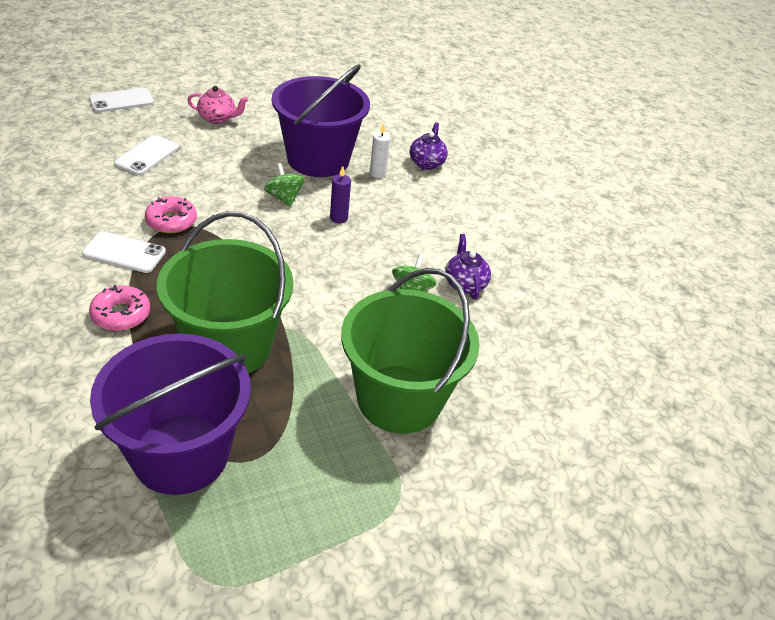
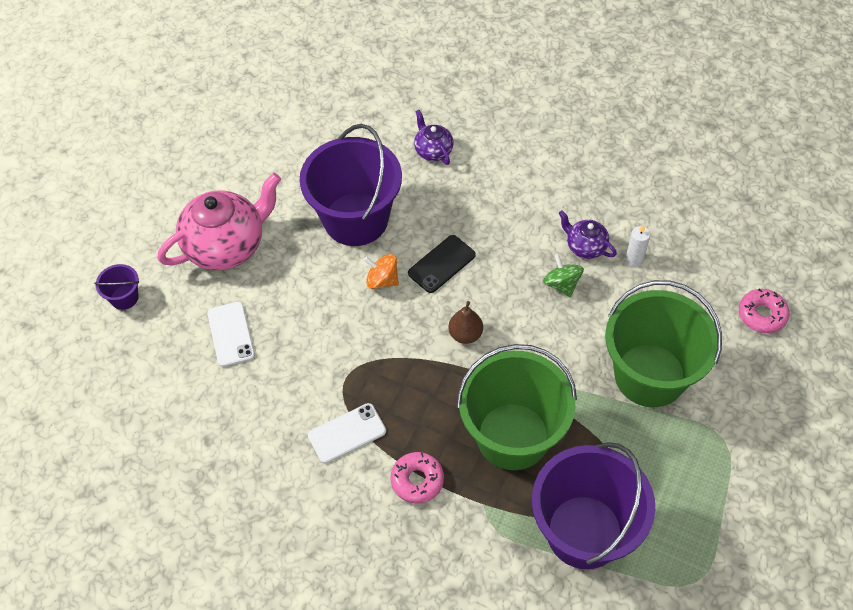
camera: 35 degrees left, 15 degrees up
white phone [89,88,154,112] -> purple bucket [94,264,139,310]
pink donut [145,196,197,233] -> pink donut moved to [739,289,790,333]
pink teapot [187,86,248,124] -> pink teapot [158,173,281,270], size x2.03
green spinning top [264,163,305,207] -> orange spinning top [364,254,399,289]
purple candle [330,166,351,224] -> black phone [408,235,476,293]
white candle [370,123,391,178] -> white candle moved to [626,224,650,267]
none -> brown pear [448,301,483,344]

